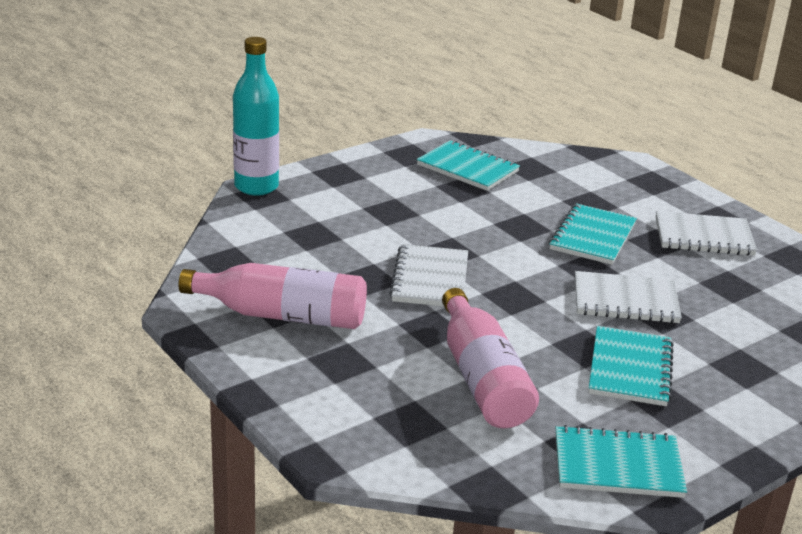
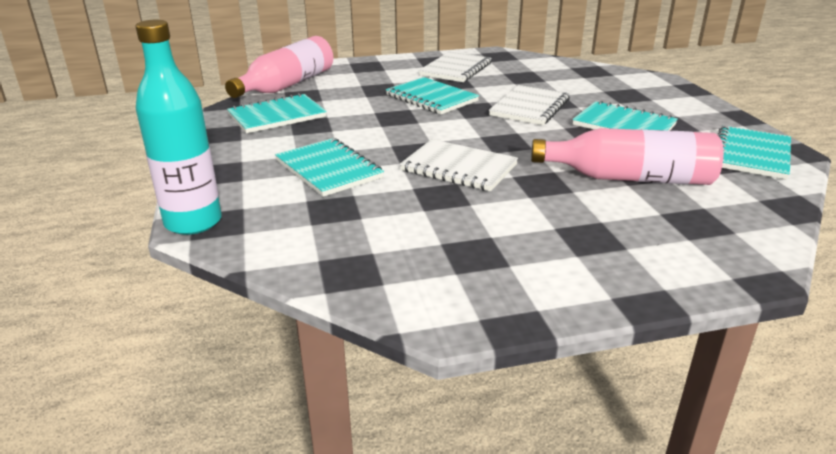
camera: 65 degrees left, 0 degrees up
pink bottle [178,263,367,329] -> pink bottle moved to [225,36,333,98]
none -> turquoise notebook [275,138,384,197]

